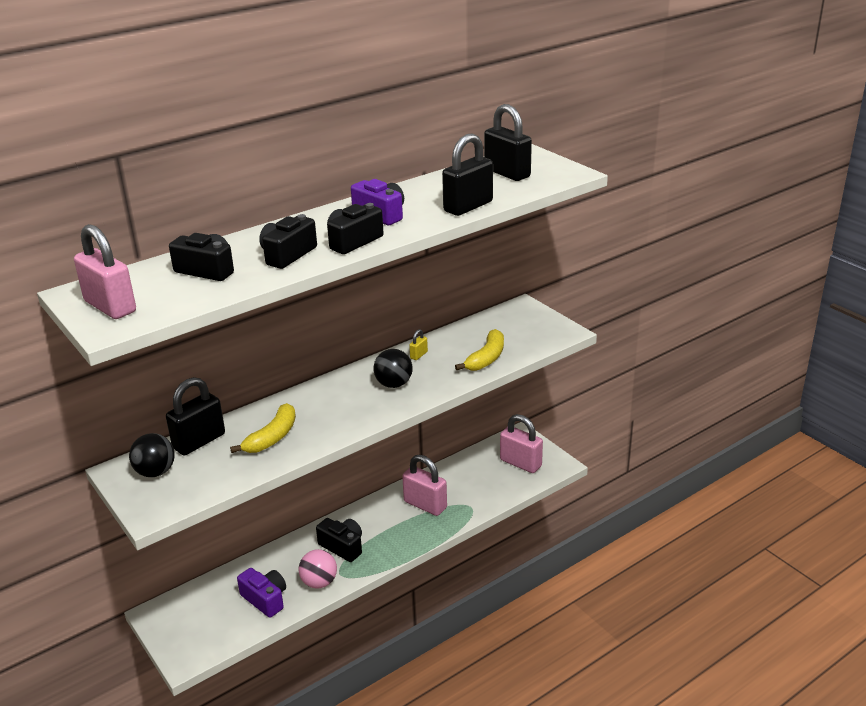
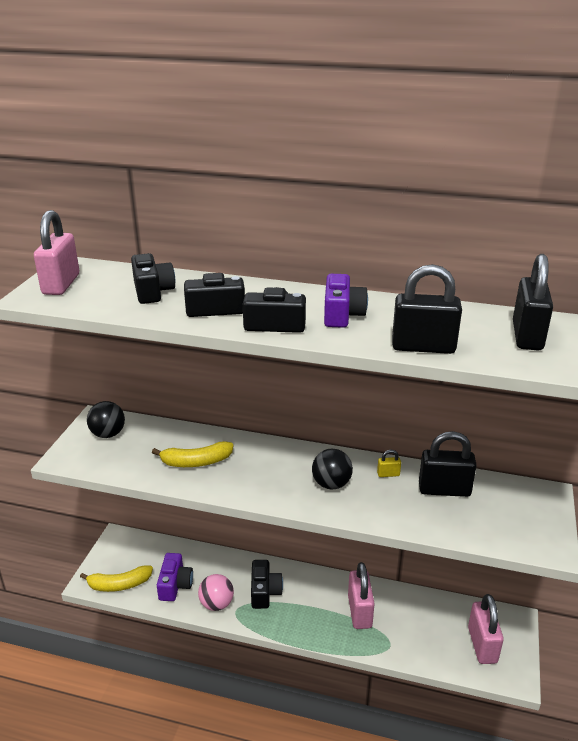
camera: 50 degrees right, 0 degrees up
black padlock [166,377,225,455] -> black padlock moved to [419,431,477,497]
yellow banana [455,329,504,371] -> yellow banana moved to [80,565,153,592]

